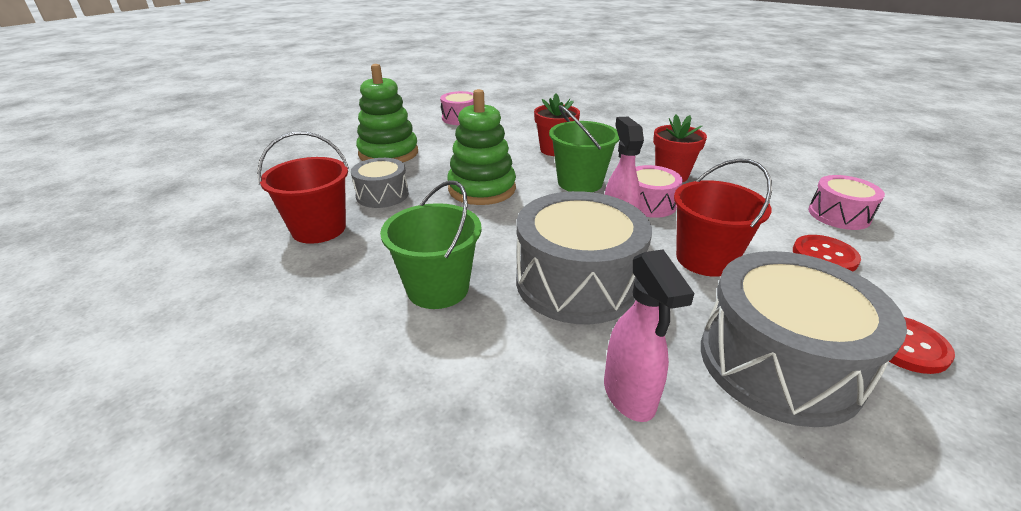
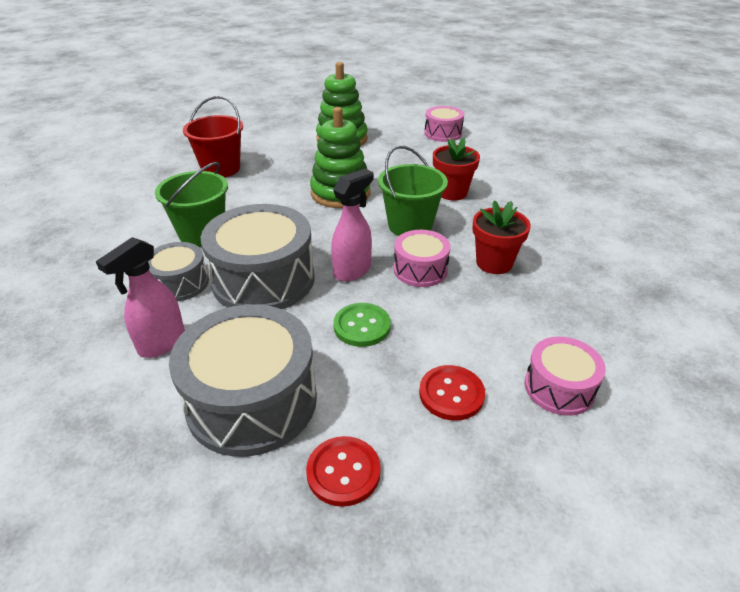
camera: 50 degrees right, 5 degrees up
grey drum [351,158,409,208] -> grey drum moved to [148,242,209,301]
red bucket [674,159,772,277] -> green button [333,303,391,347]

